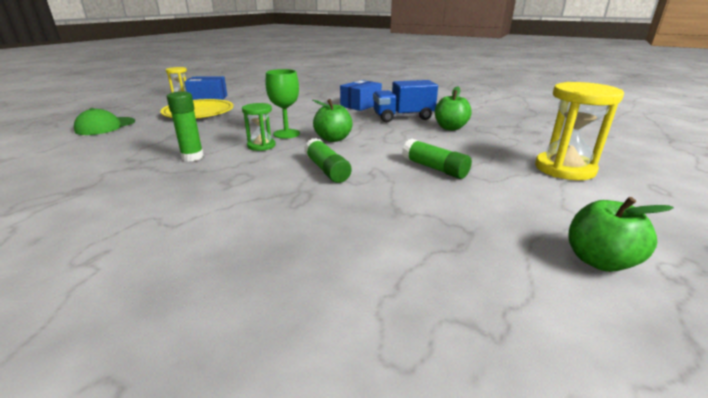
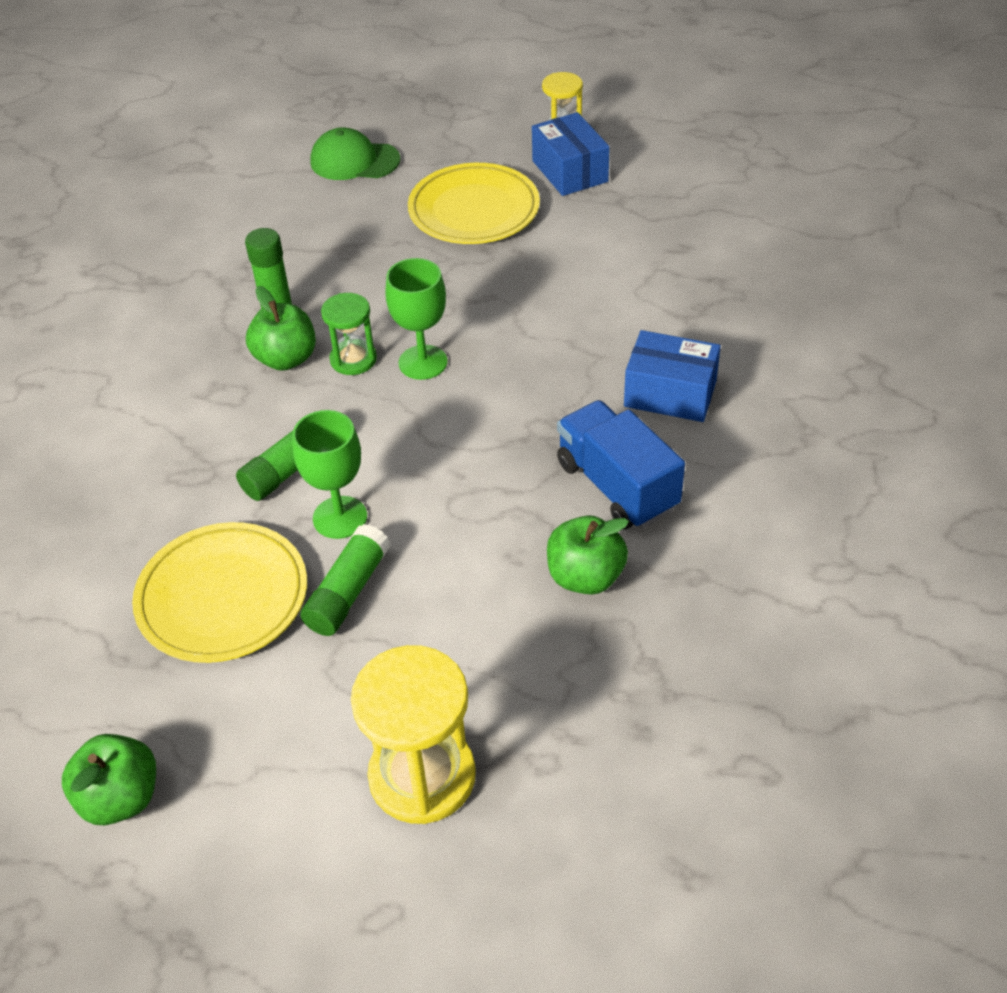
camera: 70 degrees right, 20 degrees up
green apple [313,99,353,142] -> green apple moved to [246,286,316,371]
none -> yellow plate [132,522,307,663]
none -> green goblet [292,410,367,539]

